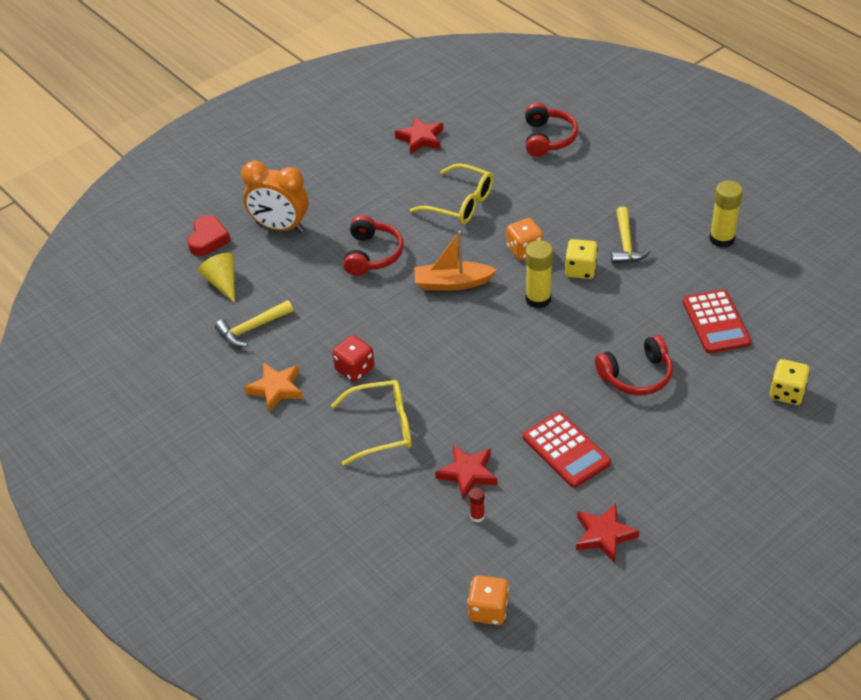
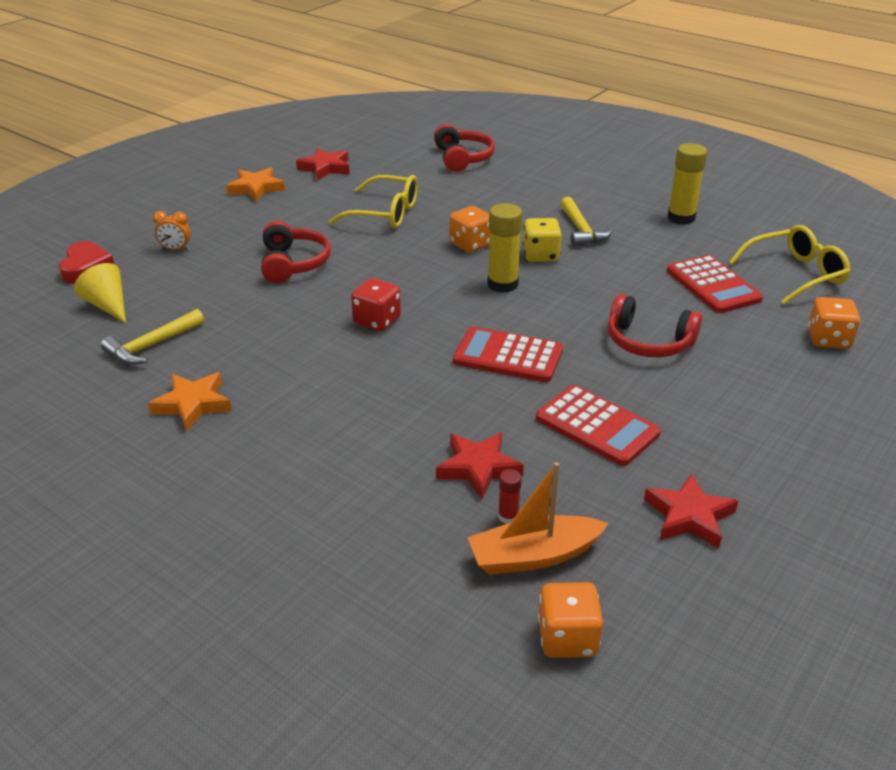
camera: 15 degrees left, 10 degrees down
orange clock [241,160,309,233] -> orange clock [153,211,191,251], size x0.45
yellow glasses [331,380,412,466] -> yellow glasses moved to [729,225,851,305]
red dice [332,335,375,382] -> red dice moved to [351,278,401,331]
orange boat [414,230,497,291] -> orange boat moved to [467,462,609,575]
red headphones [595,335,673,395] -> red headphones turned 60 degrees clockwise [608,294,702,357]
yellow dice [770,359,810,405] -> orange dice [808,297,860,349]
none -> orange star [226,167,285,202]
none -> red calculator [453,327,563,382]

